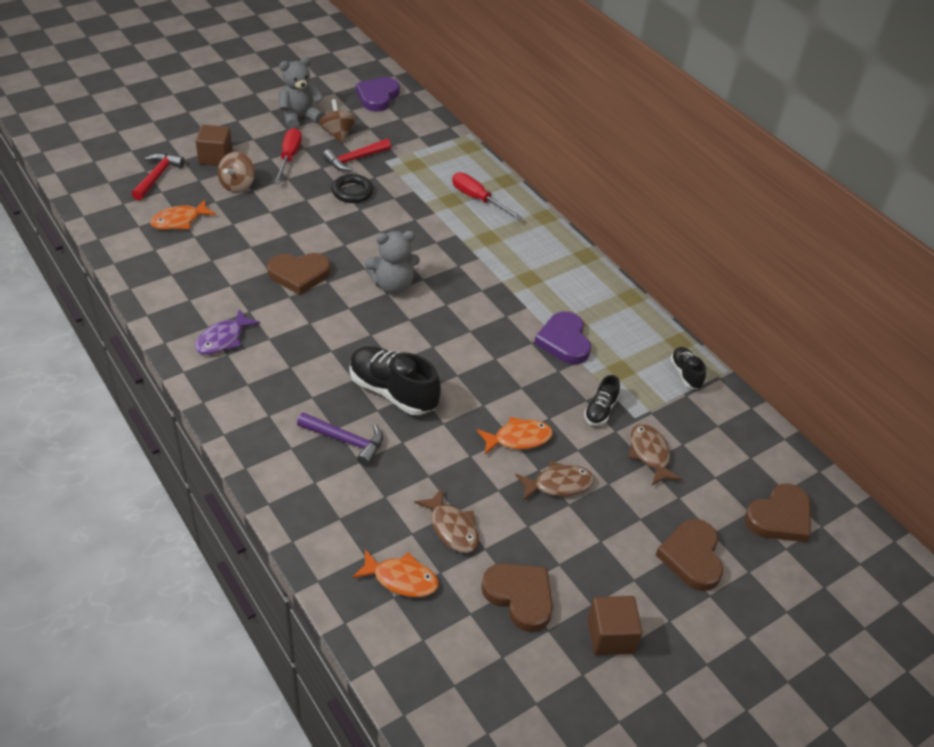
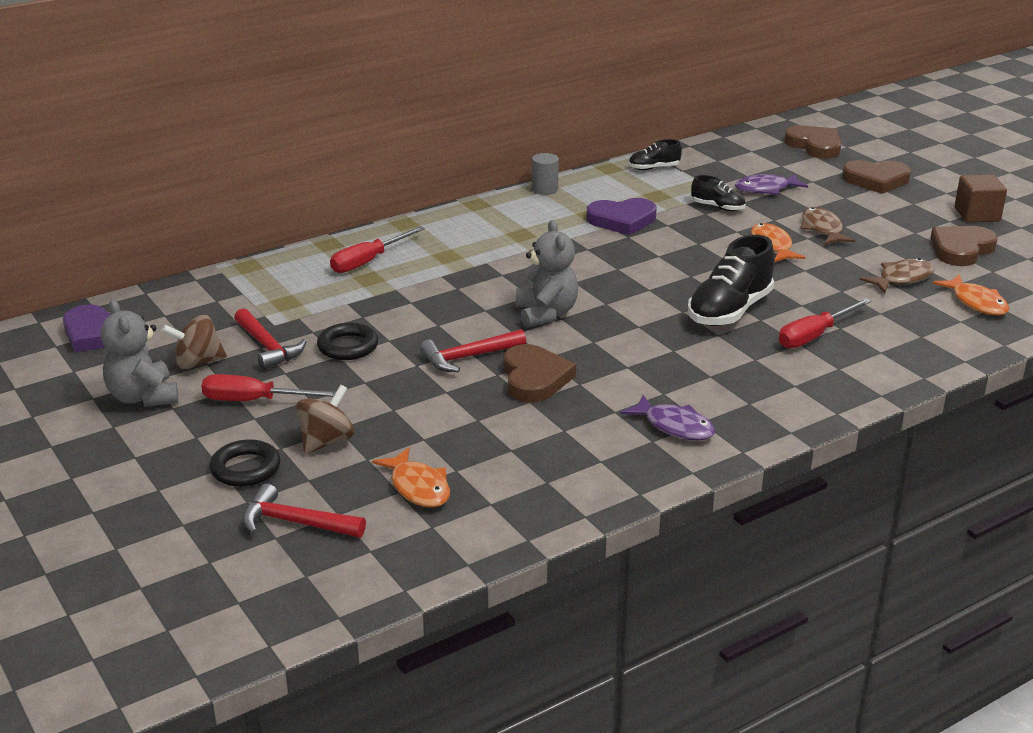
camera: 85 degrees left, 15 degrees down
brown cube [196,125,233,166] -> black ring [209,439,280,487]
brown spinning top [218,152,255,193] -> brown spinning top turned 75 degrees counterclockwise [296,385,354,454]
purple hammer [297,412,383,466] -> red screwdriver [779,298,872,348]
orange fish [352,549,439,597] -> orange fish turned 135 degrees clockwise [933,274,1009,316]
brown fish [629,424,682,485] -> purple fish [735,174,808,195]
none -> red hammer [420,329,526,372]
none -> grey cylinder [532,153,559,195]

